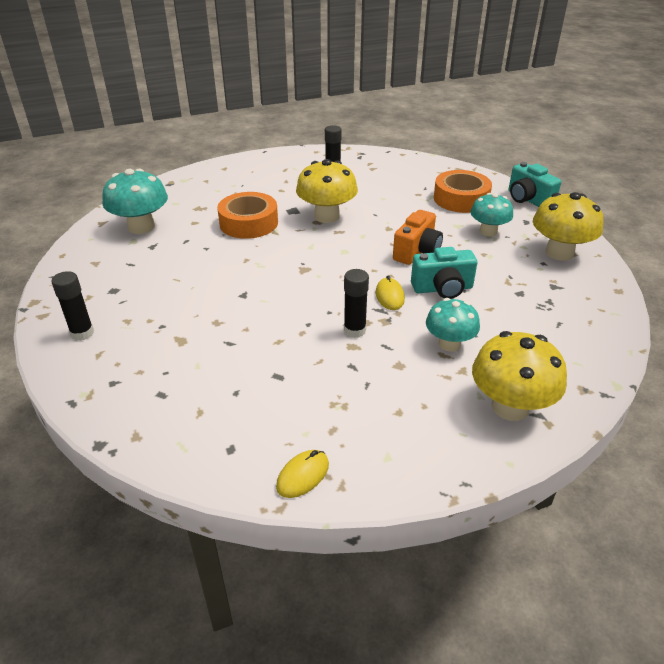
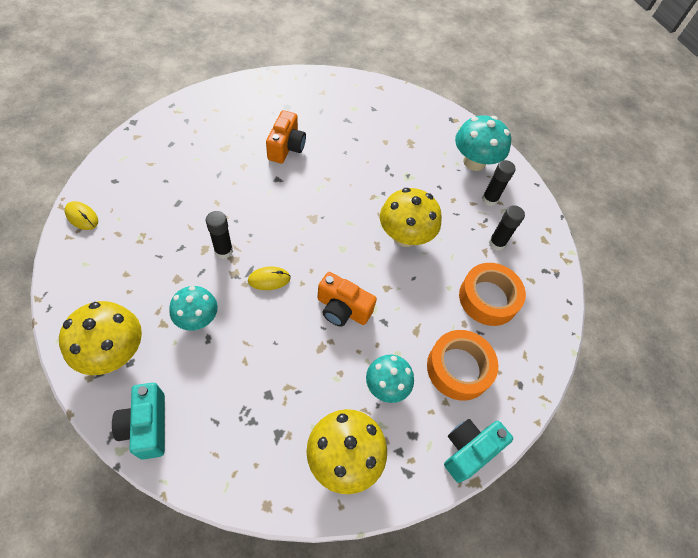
camera: 80 degrees right, 20 degrees up
black glue stick [51,271,94,341] -> black glue stick moved to [482,160,516,206]
turquoise mushroom [102,169,168,234] -> turquoise mushroom moved to [455,115,511,171]
orange tape [217,192,278,239] -> orange tape moved to [459,263,526,326]
turquoise camera [411,247,477,299] -> turquoise camera moved to [112,383,165,460]
none -> orange camera [266,110,306,164]

